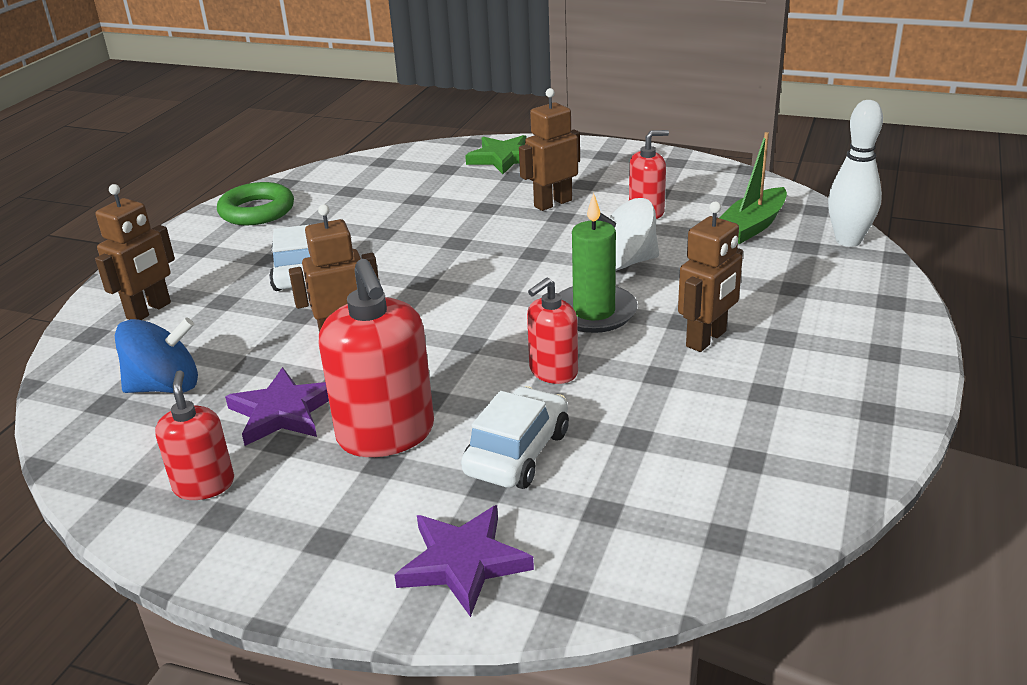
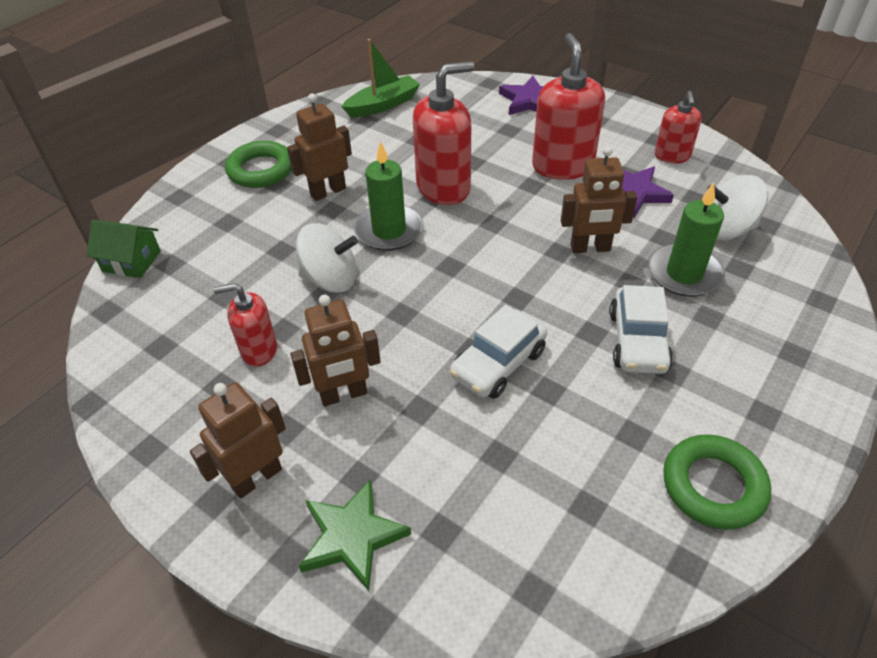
camera: 165 degrees left, 15 degrees up
brown robot [95,184,175,320] -> brown robot moved to [190,382,286,499]
blue spinning top [115,317,198,393] -> white spinning top [707,175,768,240]
white car [461,386,569,489] -> white car moved to [450,305,547,399]
red soap dispenser [527,278,578,384] -> red soap dispenser [413,61,474,205], size x1.72
green boat [720,132,787,244] -> green boat moved to [341,39,420,117]
white bowling pin [828,100,883,247] -> green house [87,220,161,278]
none -> green ring [225,141,292,188]
none -> green candle [648,182,725,297]

